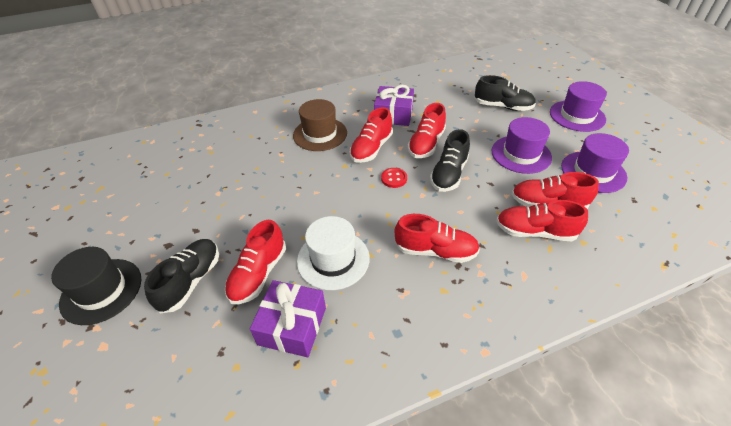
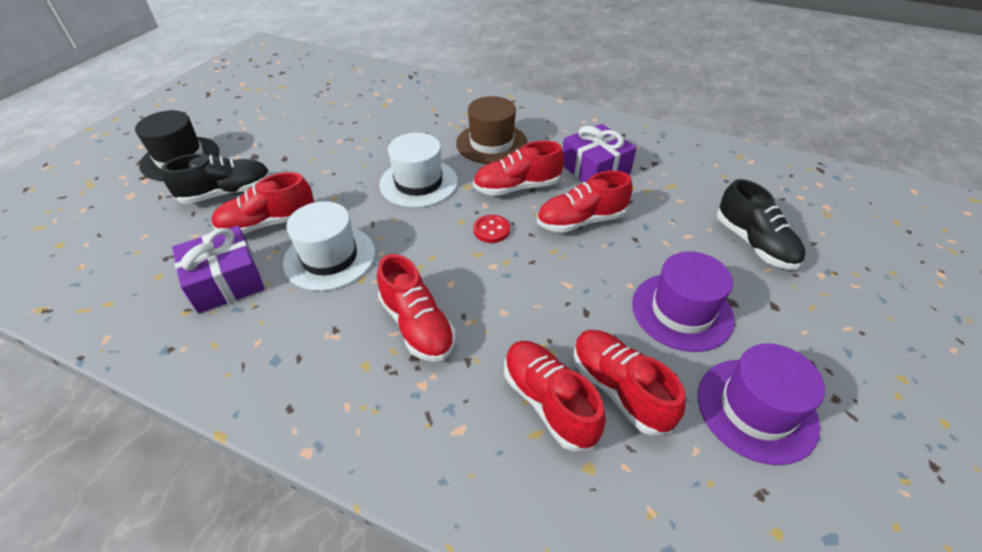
camera: 45 degrees right, 0 degrees up
black shoe [430,129,470,192] -> none
purple hat [550,81,607,132] -> none
none -> white hat [379,133,458,208]

